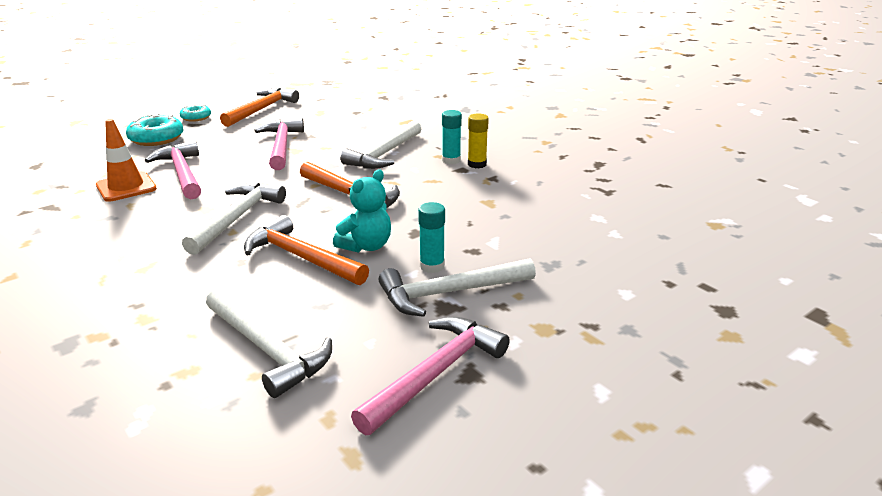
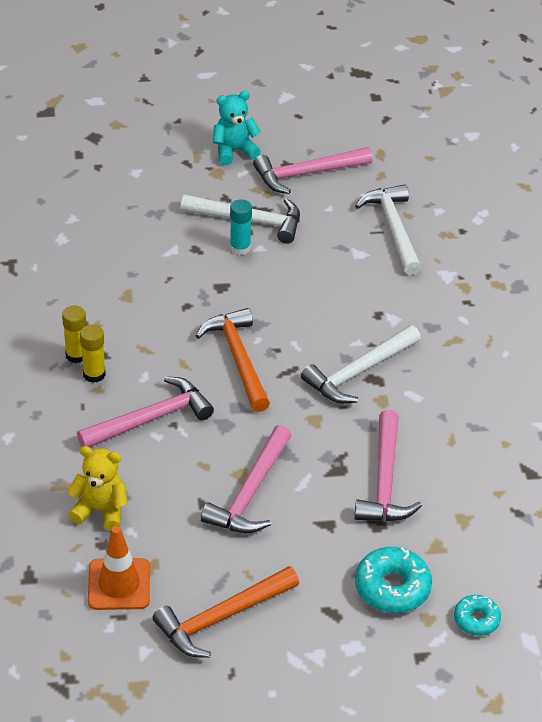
camera: 150 degrees left, 15 degrees up
orange traffic cone [96,119,157,202] -> orange traffic cone moved to [88,526,150,610]
turquoise donut [180,104,211,122] -> turquoise donut moved to [454,595,501,636]
orange hammer [244,215,369,285] -> none
turquoise teddy bear [333,169,391,253] -> turquoise teddy bear moved to [213,91,261,165]
white hammer [340,121,421,169] -> pink hammer [77,376,214,447]
turquoise glue stick [442,110,462,164] -> yellow glue stick [80,324,106,383]
none -> yellow teddy bear [67,446,127,531]

